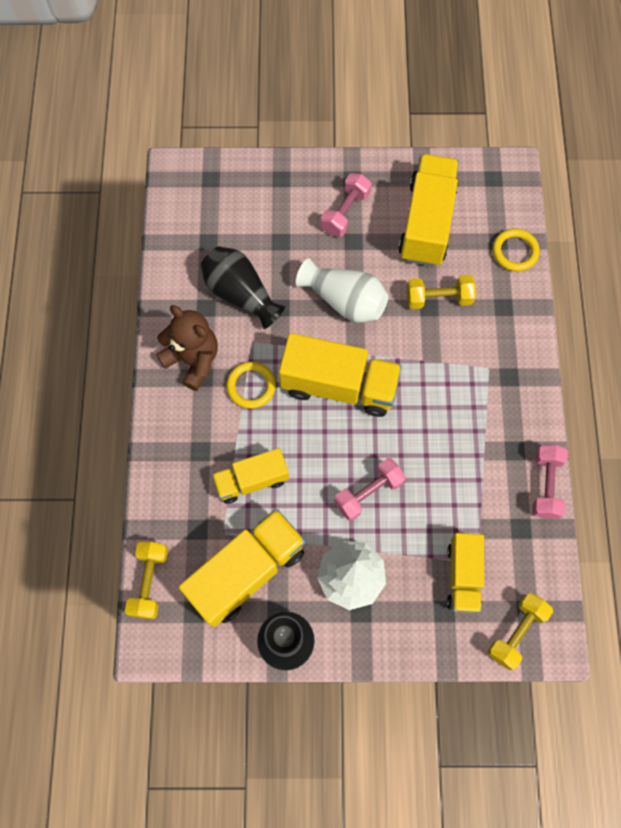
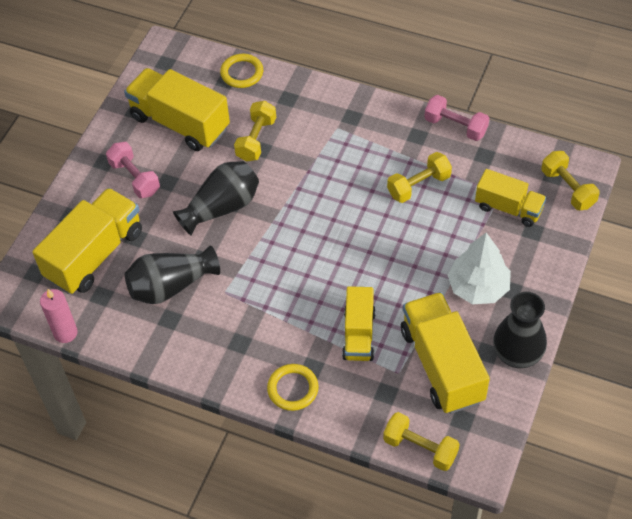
camera: 65 degrees left, 15 degrees down
brown teddy bear [156,305,218,391] -> none
yellow ring [226,362,276,409] -> yellow ring moved to [267,364,319,411]
yellow truck [279,333,402,417] -> yellow truck moved to [32,188,142,294]
white vase [296,258,388,323] -> black vase [173,161,259,235]
pink dumbbell [334,458,406,521] -> none
none -> pink candle [40,289,78,343]
none -> yellow dumbbell [387,152,452,203]

